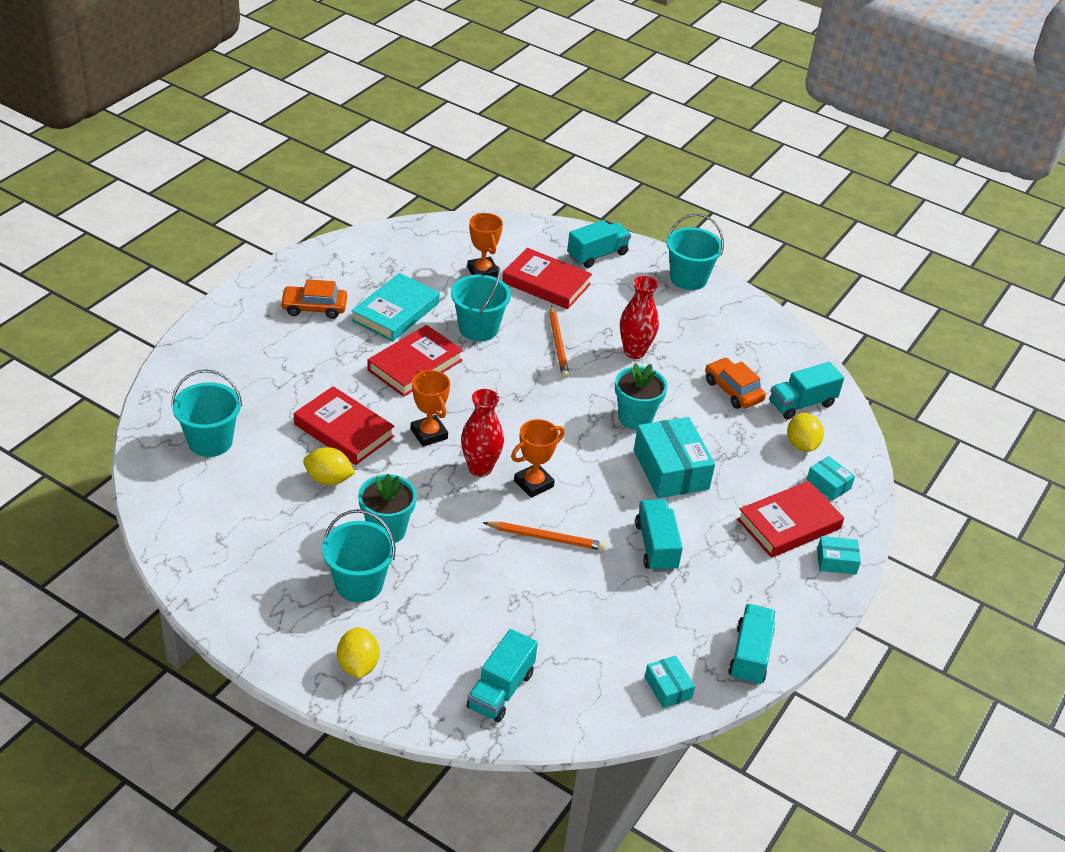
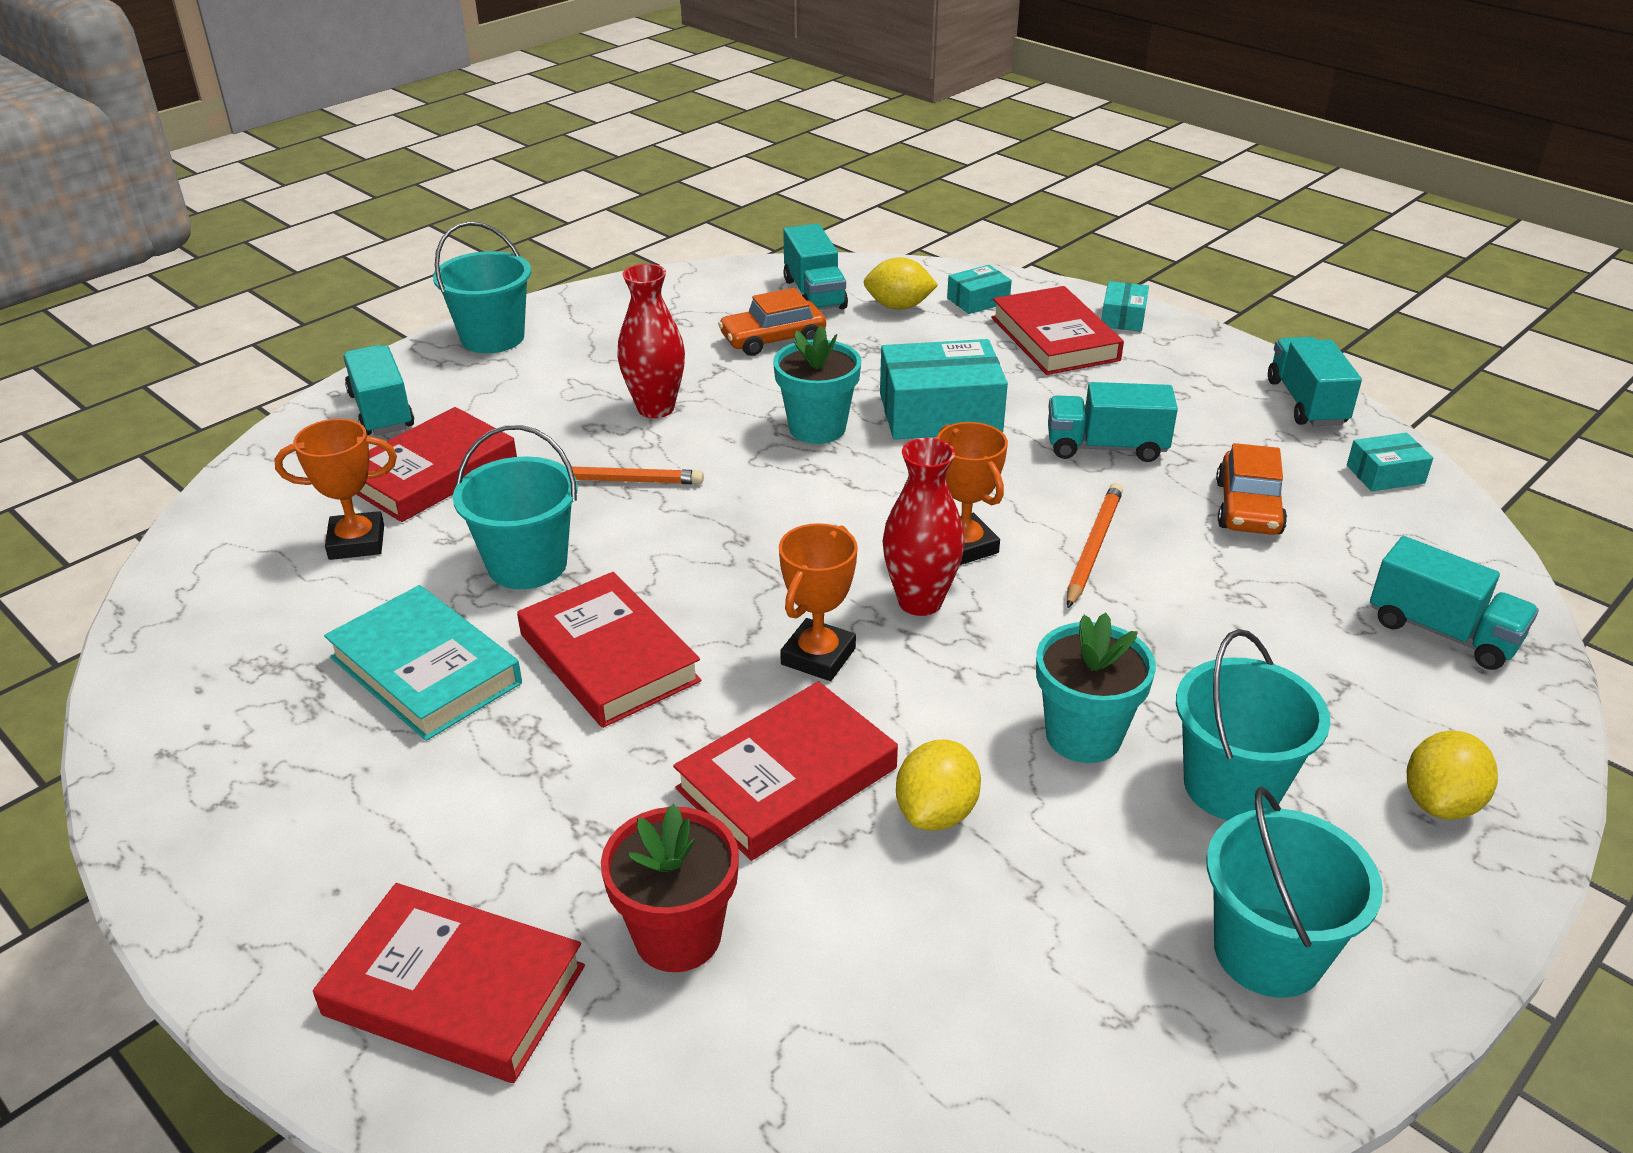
camera: 75 degrees left, 5 degrees down
turquoise bucket [171,369,242,457] -> turquoise bucket moved to [1206,787,1383,998]
orange car [280,279,347,319] -> orange car moved to [1216,443,1287,535]
yellow lemon [337,627,380,678] -> yellow lemon turned 60 degrees counterclockwise [1407,731,1498,820]
orange trophy [411,370,450,447] -> orange trophy turned 45 degrees counterclockwise [779,523,858,681]
turquoise truck [728,604,775,686] -> turquoise truck turned 60 degrees clockwise [1268,337,1362,426]
none -> red book [313,883,585,1083]
none -> red flower pot [601,804,739,972]

